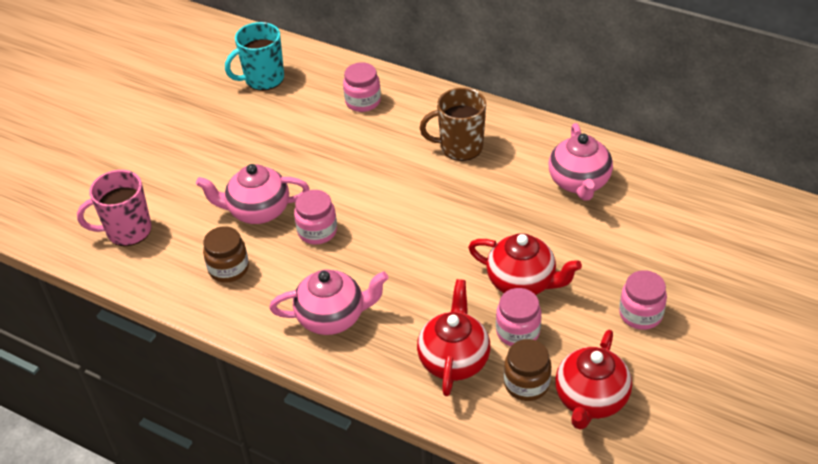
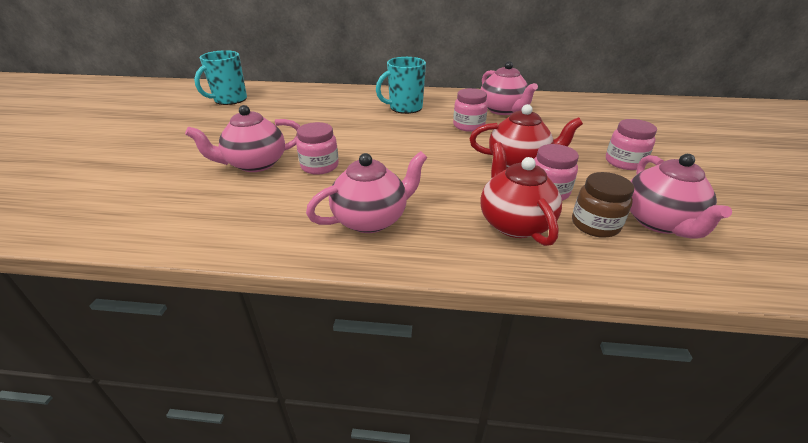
camera: 25 degrees left, 10 degrees down
pink mug [77,170,152,246] -> none
brown jar [203,226,249,283] -> none
pink jar [343,63,381,112] -> pink jar moved to [453,88,488,132]
brown mug [420,88,486,161] -> turquoise mug [376,57,426,114]
red teapot [555,330,632,430] -> pink teapot [630,154,732,239]

